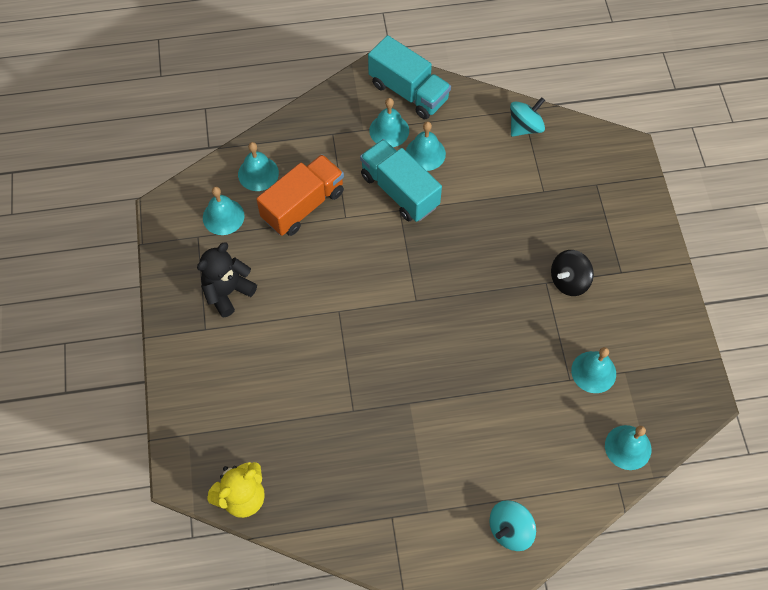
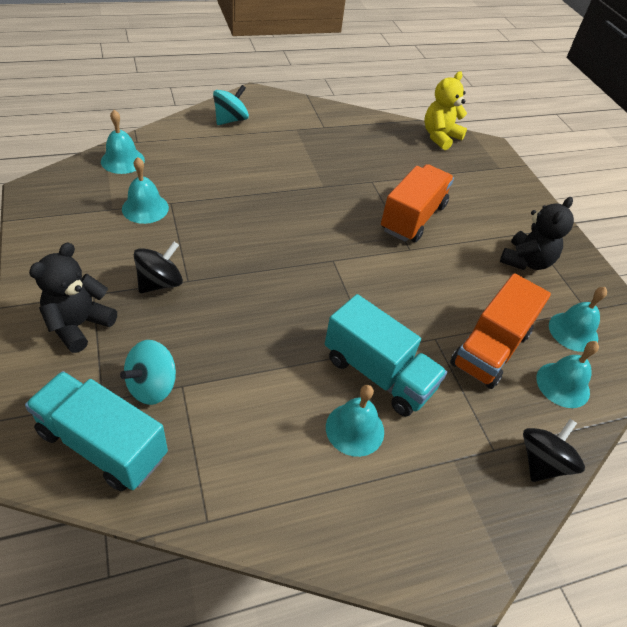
camera: 165 degrees right, 15 degrees down
turquoise truck [368,35,451,119] -> turquoise truck moved to [25,371,168,491]
turquoise bell [369,98,409,147] -> none
turquoise spinning top [510,97,545,137] -> turquoise spinning top moved to [120,340,176,405]
none -> black teddy bear [29,242,117,353]
none -> orange truck [381,164,454,242]
none -> black spinning top [523,419,585,482]

